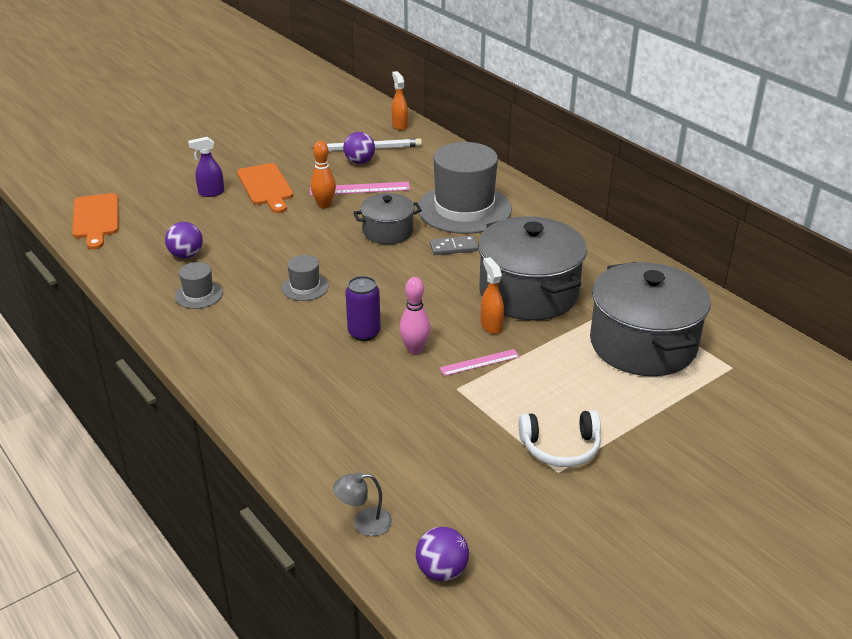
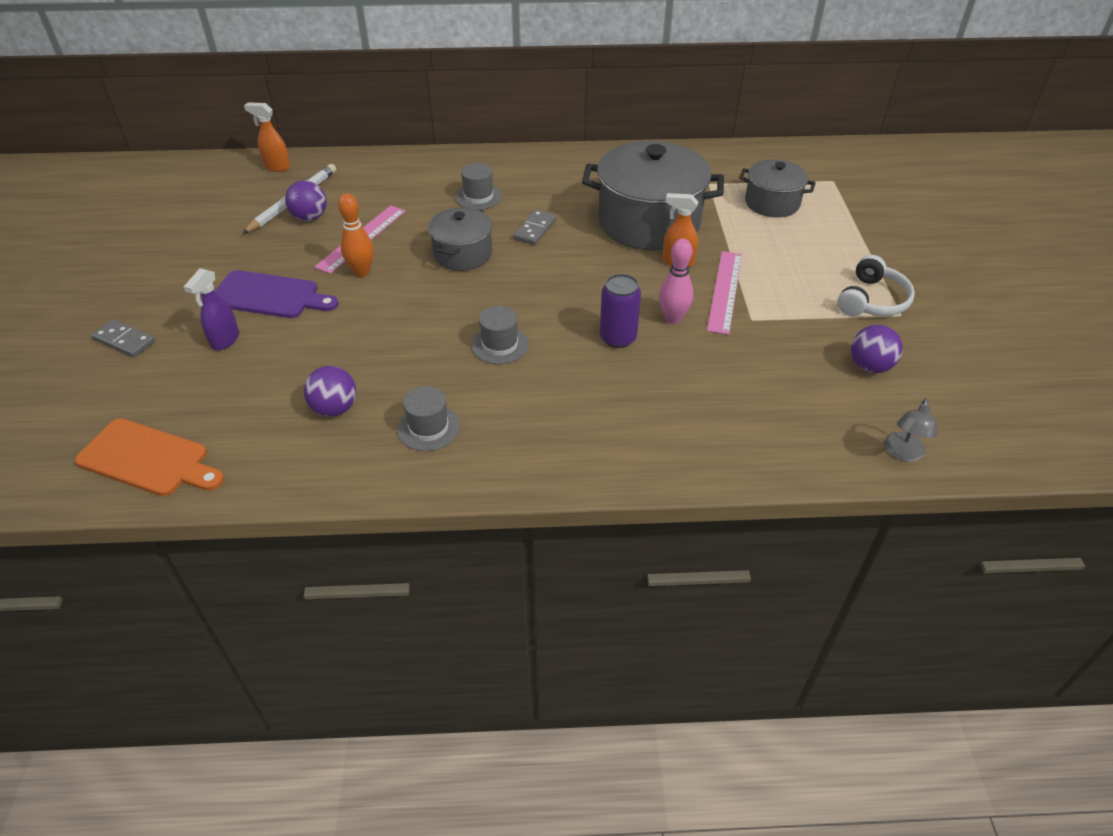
camera: 55 degrees left, 10 degrees up
orange cutting board [237,163,293,213] -> purple cutting board [215,270,339,318]
purple ball [416,527,469,581] -> purple ball moved to [851,325,903,373]
grey hat [417,142,512,234] -> grey hat [455,163,502,210], size x0.44
pink ruler [439,349,520,376] -> pink ruler [707,251,742,335], size x1.55
grey pot [590,262,711,376] -> grey pot [739,159,816,217], size x0.55
none -> grey domino [92,319,155,357]

